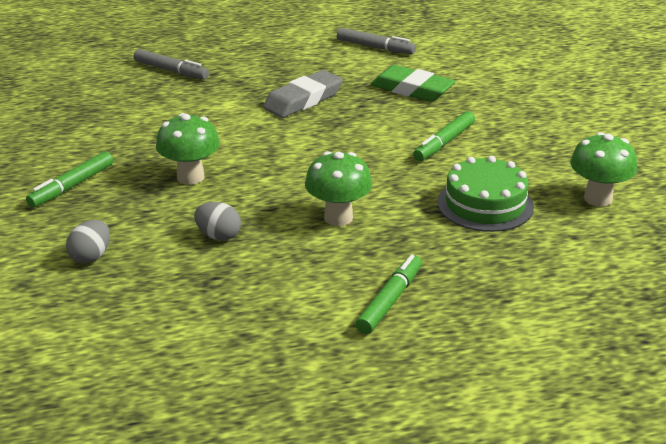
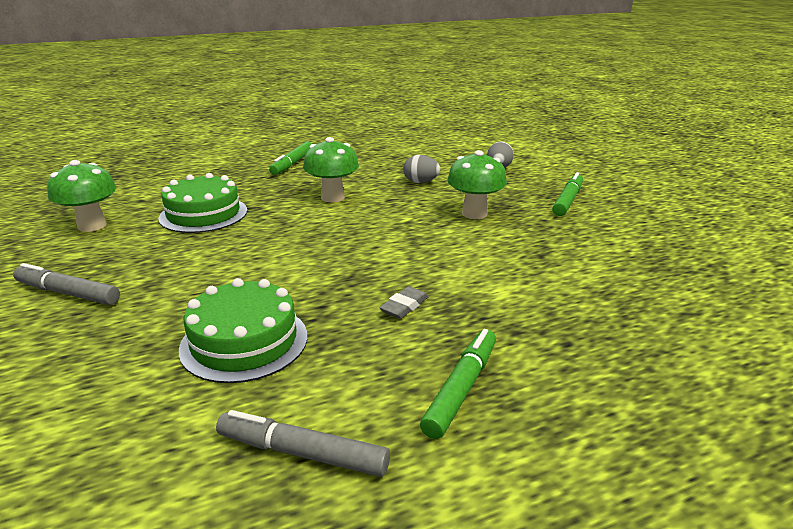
camera: 170 degrees right, 5 degrees down
grey marker [134,49,209,79] -> grey marker moved to [13,263,120,305]
grey eraser [263,70,343,118] -> grey eraser [379,286,429,319], size x0.49
green eraser [370,65,455,102] -> green cake [179,278,307,383]
green marker [413,111,475,161] -> green marker moved to [420,329,496,439]

